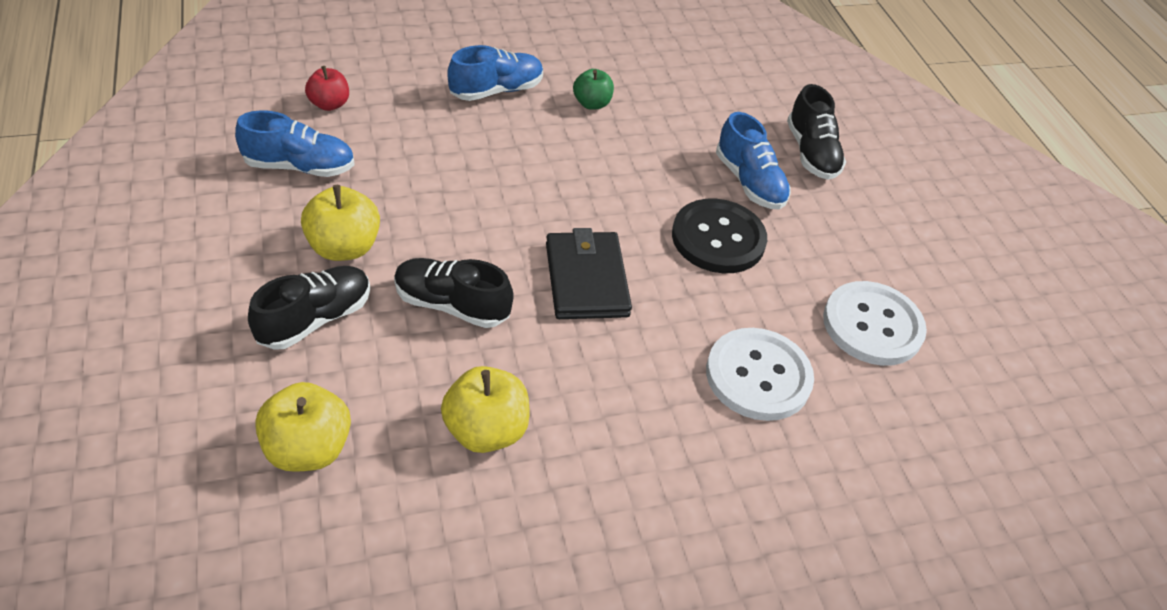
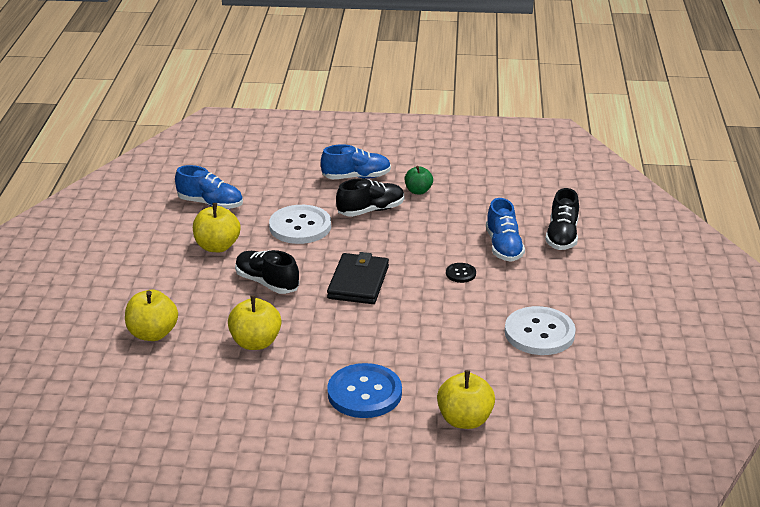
camera: 25 degrees right, 15 degrees down
black shoe [248,266,370,350] -> black shoe moved to [336,178,404,217]
red apple [305,66,349,111] -> none
black button [672,199,767,273] -> black button [446,263,476,283], size x0.46
white button [706,328,814,421] -> white button moved to [269,205,331,244]
none -> blue button [327,363,402,418]
none -> yellow apple [437,370,495,429]

